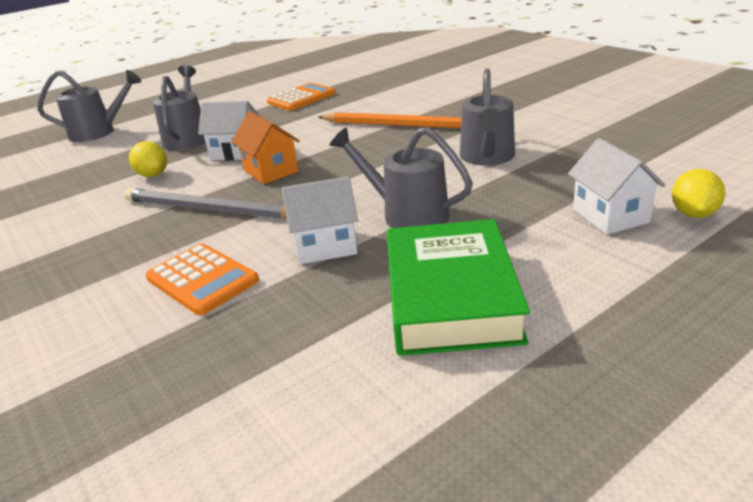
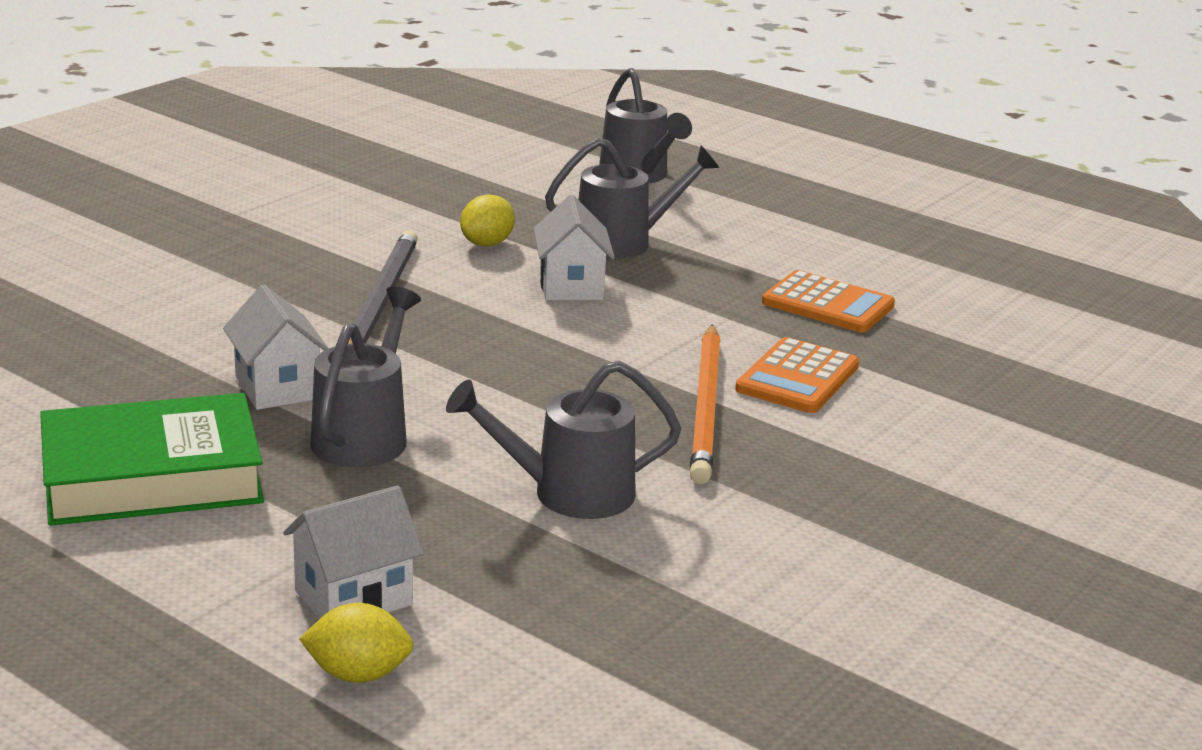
camera: 70 degrees right, 5 degrees down
orange calculator [146,244,259,315] -> orange calculator moved to [735,337,859,413]
orange house [231,111,300,184] -> none

